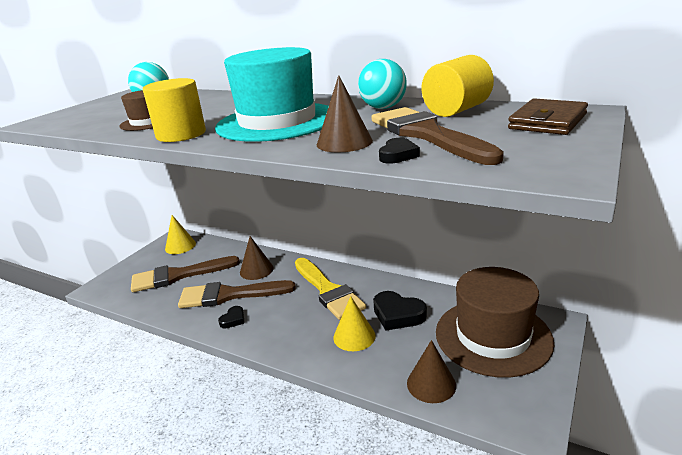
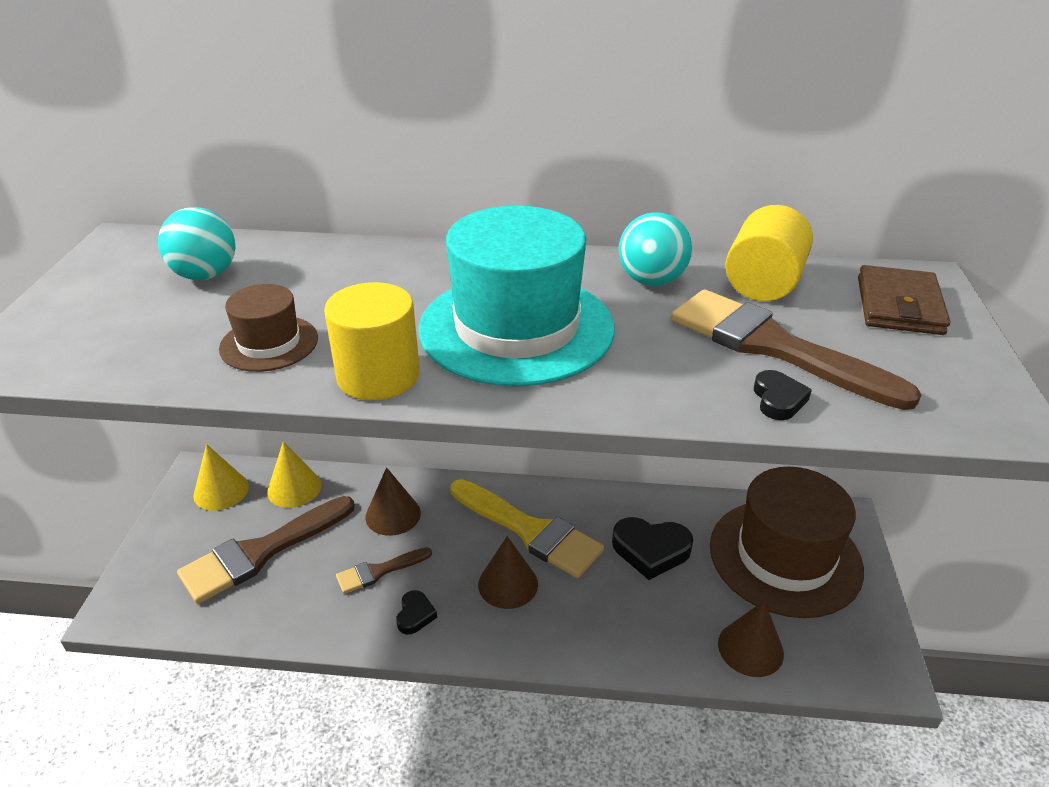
camera: 25 degrees left, 10 degrees up
brown brush [178,280,296,308] -> brown brush [336,547,432,594], size x0.52
brown cone [317,75,373,153] -> brown cone moved to [478,536,538,609]
yellow cone [333,296,376,351] -> yellow cone moved to [267,441,321,508]

